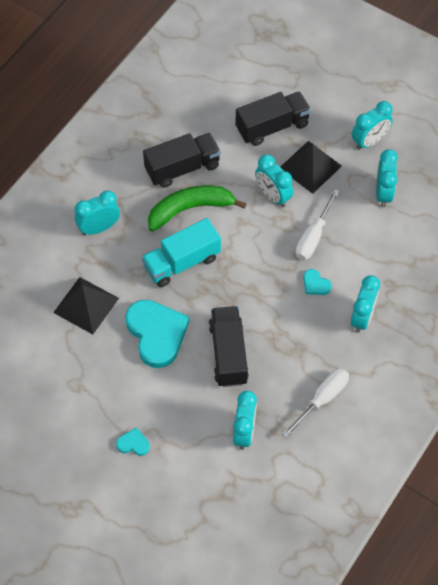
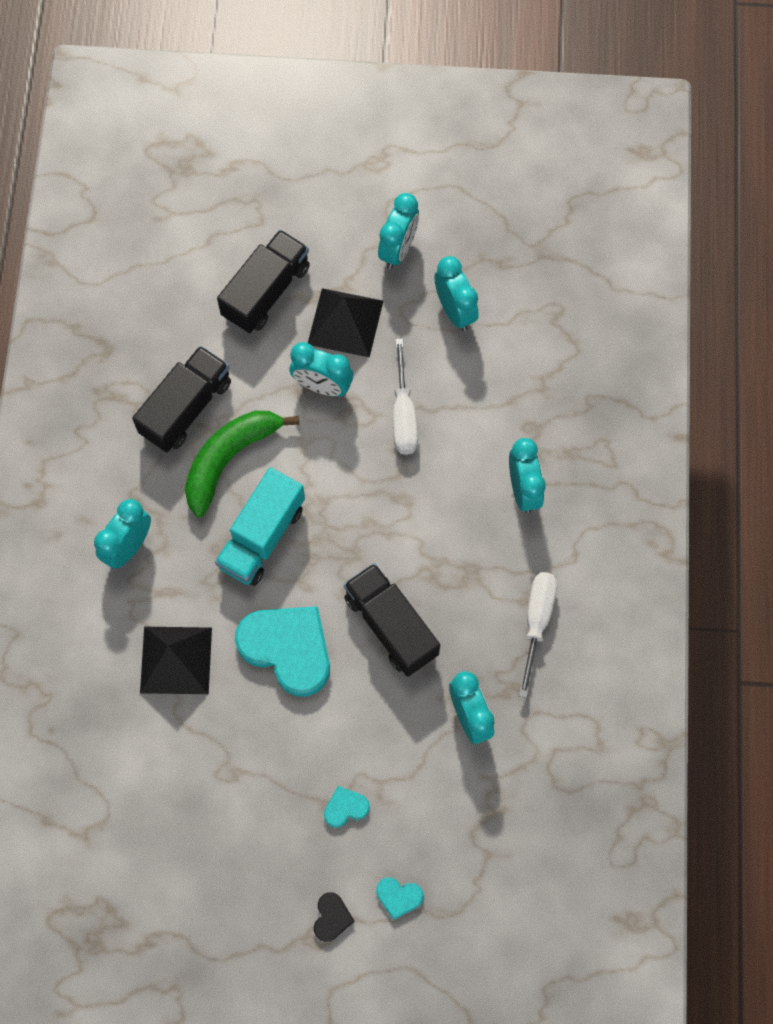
camera: 30 degrees left, 10 degrees up
turquoise heart [304,269,332,295] -> turquoise heart moved to [376,878,424,920]
none -> black heart [314,892,355,942]

